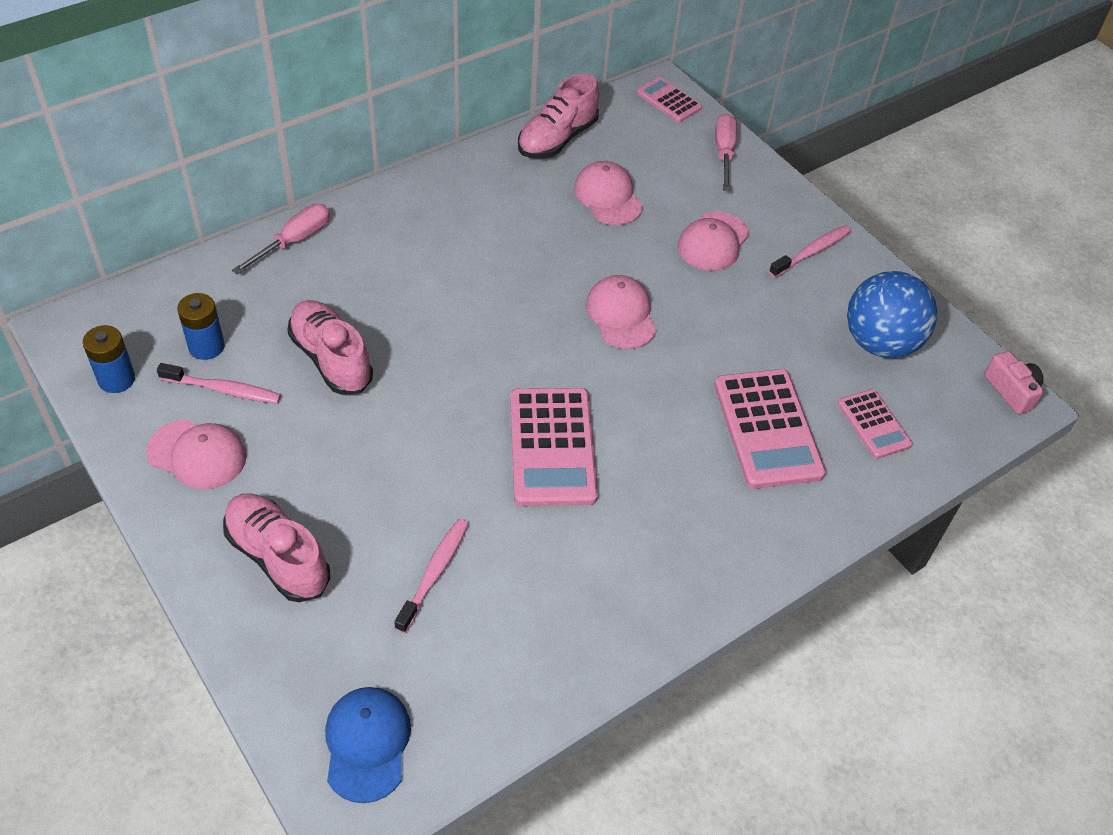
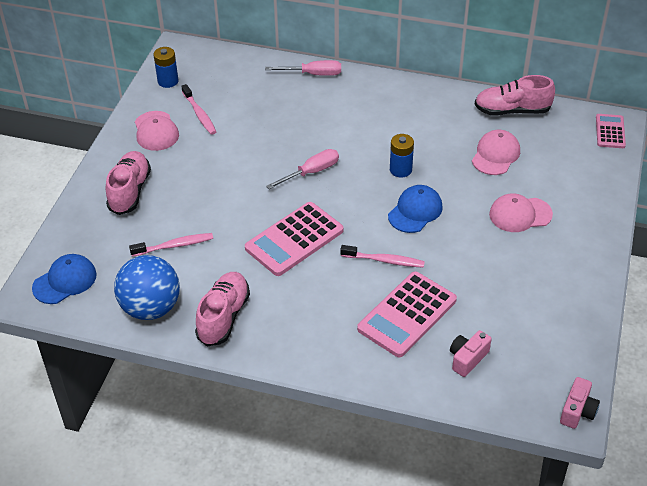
camera: 55 degrees right, 5 degrees down
blue battery [177,293,225,360] -> blue battery moved to [390,134,414,177]
pink shoe [287,300,373,395] -> pink shoe moved to [195,272,250,346]
pink cap [586,275,657,349] -> blue cap [388,185,443,233]
pink screwdriver [715,114,737,191] -> pink screwdriver moved to [266,149,339,189]
pink toothbrush [769,225,851,278] -> pink toothbrush moved to [340,245,425,268]
pink calculator [838,389,913,459] -> pink camera [450,330,491,377]
blue ball [847,271,937,358] -> blue ball moved to [114,255,180,320]

